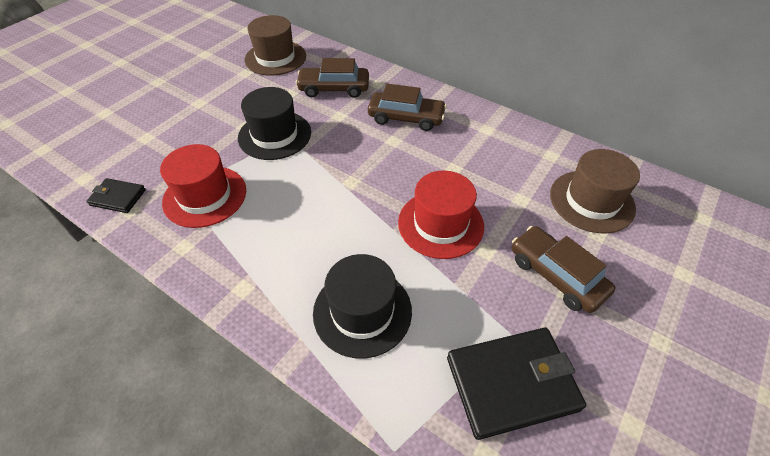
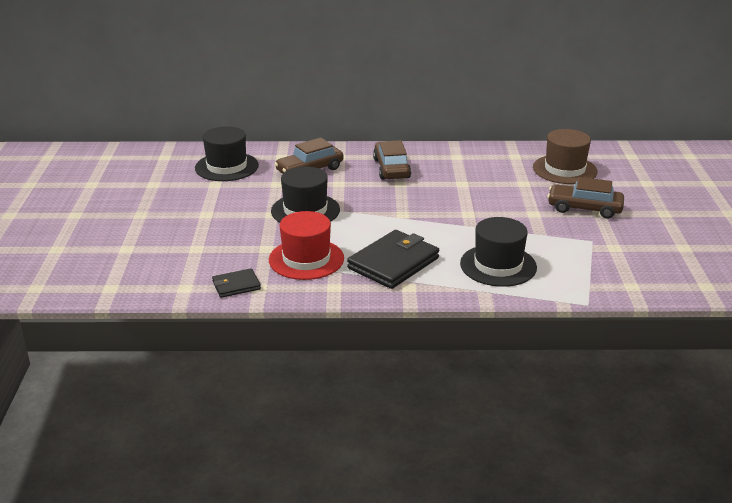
camera: 35 degrees left, 20 degrees down
brown hat [245,15,306,76] -> black hat [195,126,259,181]
brown car [368,84,447,131] -> brown car turned 75 degrees counterclockwise [373,140,411,180]
red hat [398,171,484,259] -> none
black wallet [447,328,586,440] -> black wallet moved to [347,230,439,289]

